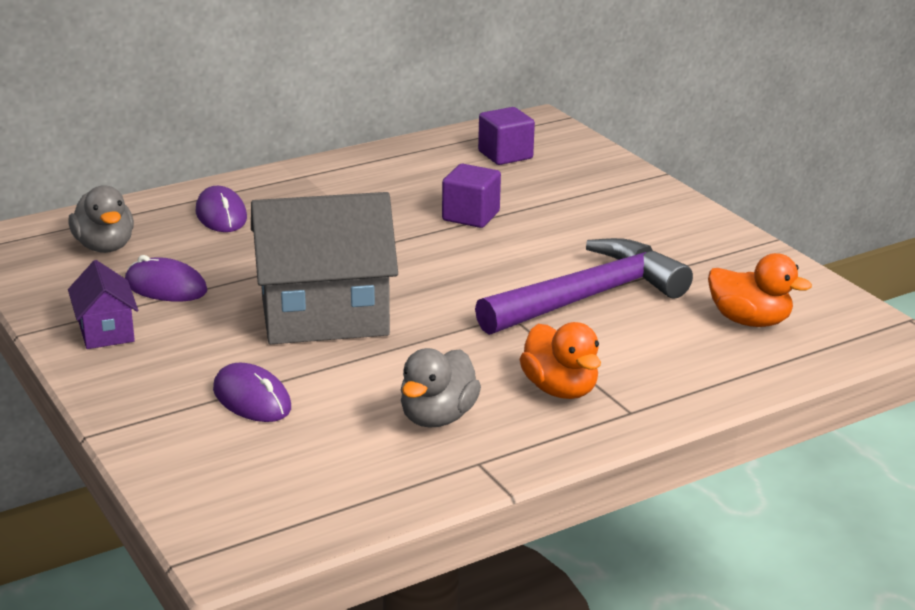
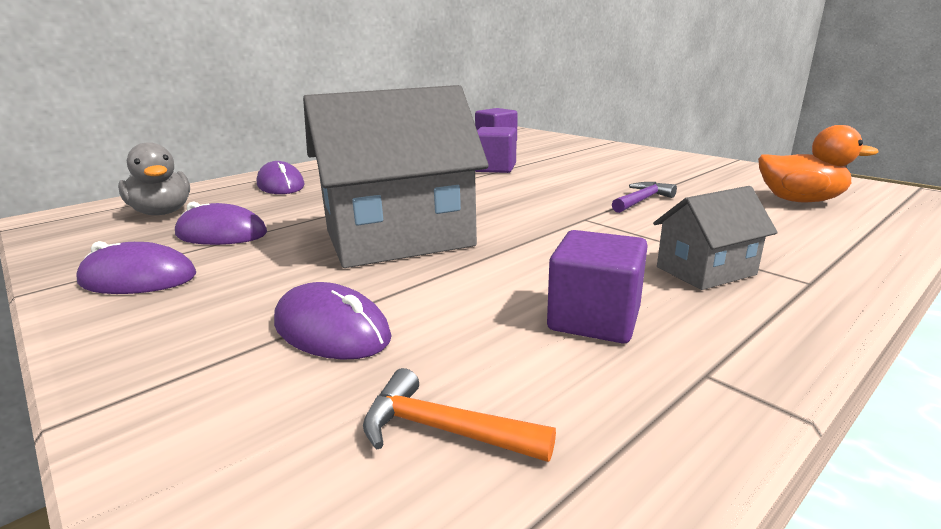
camera: 10 degrees left, 5 degrees down
purple house [68,260,138,349] -> purple mouse [76,241,196,294]
grey duck [401,348,481,428] -> purple cube [547,230,648,343]
purple hammer [475,238,693,335] -> purple hammer [612,182,677,213], size x0.40
orange duck [520,322,601,399] -> grey house [653,186,778,290]
none -> orange hammer [363,368,556,462]

